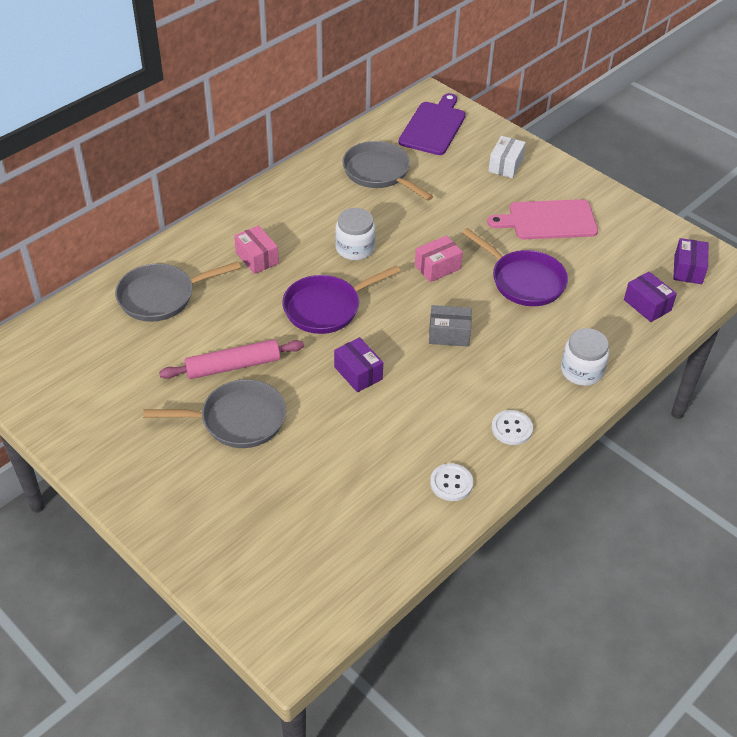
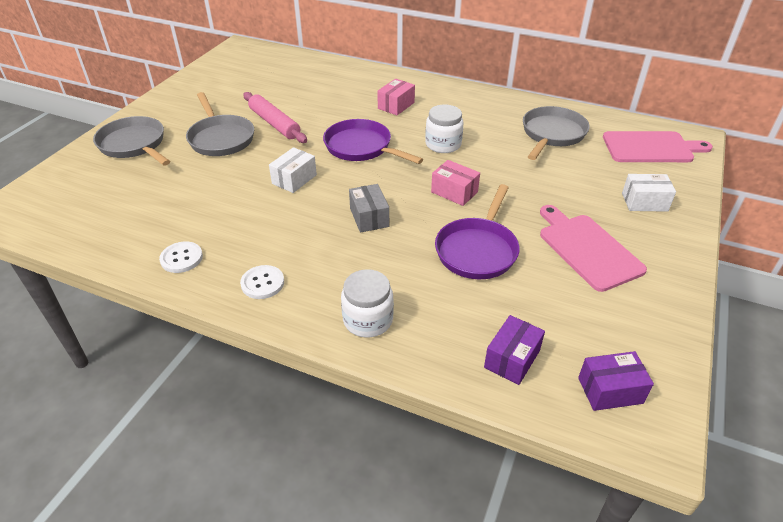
camera: 70 degrees right, 5 degrees down
grey pan [115,262,241,322] -> grey pan moved to [93,116,170,166]
purple box [334,337,383,392] -> white box [269,147,317,193]
purple cutting board [399,93,466,155] -> pink cutting board [603,131,713,162]

